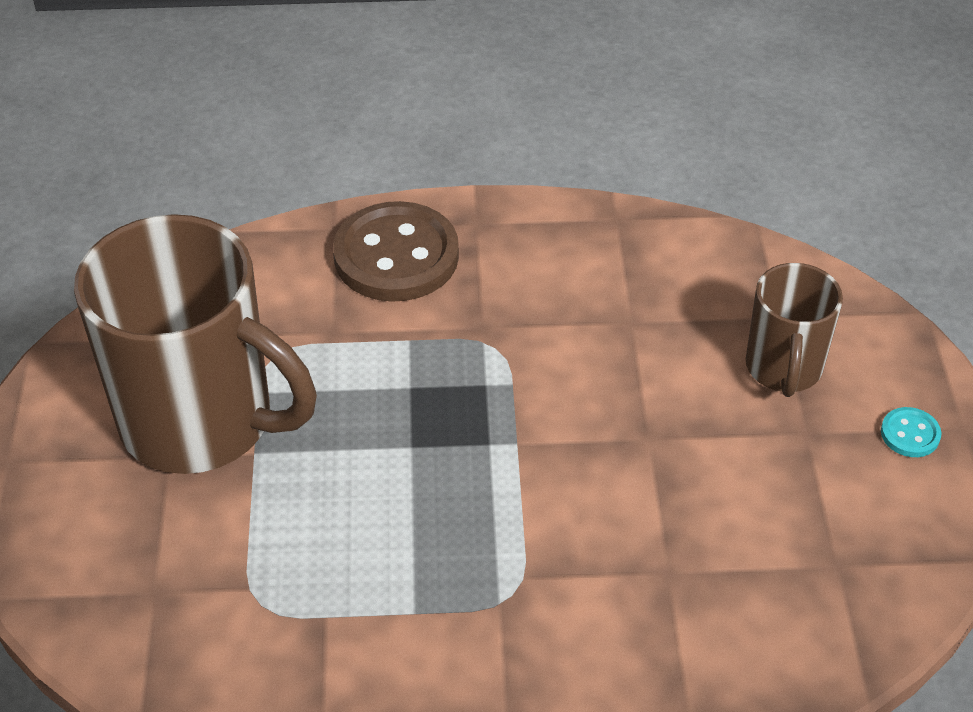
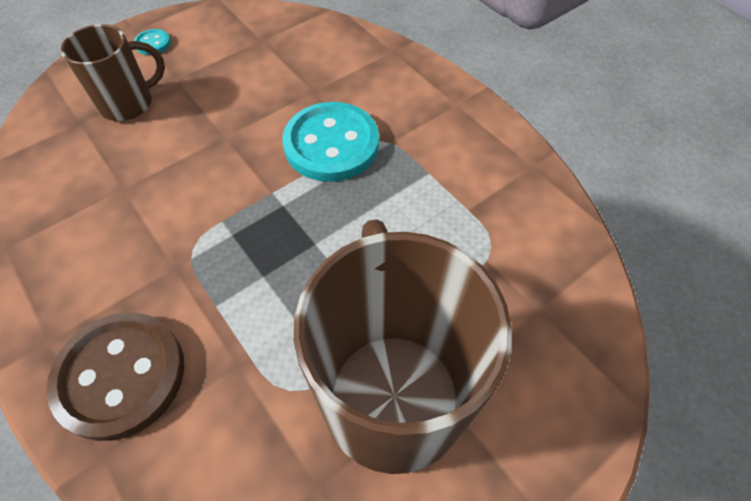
camera: 125 degrees left, 10 degrees up
none -> turquoise button [283,102,379,182]

